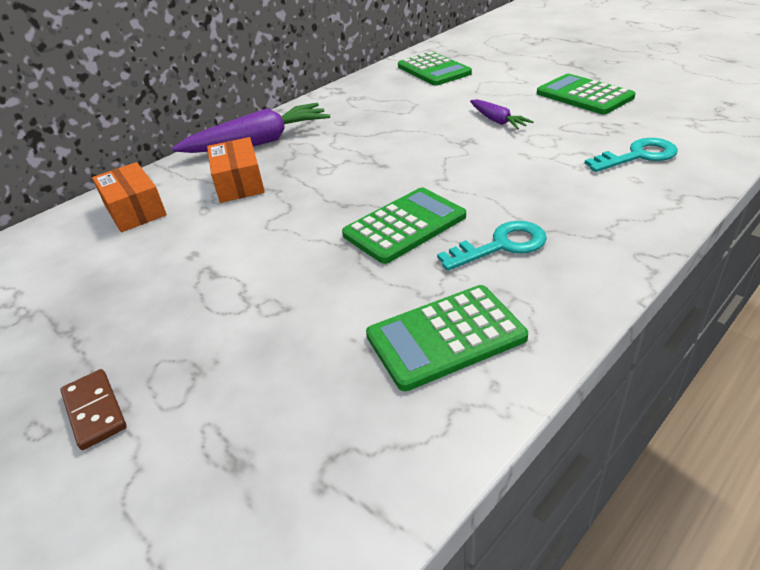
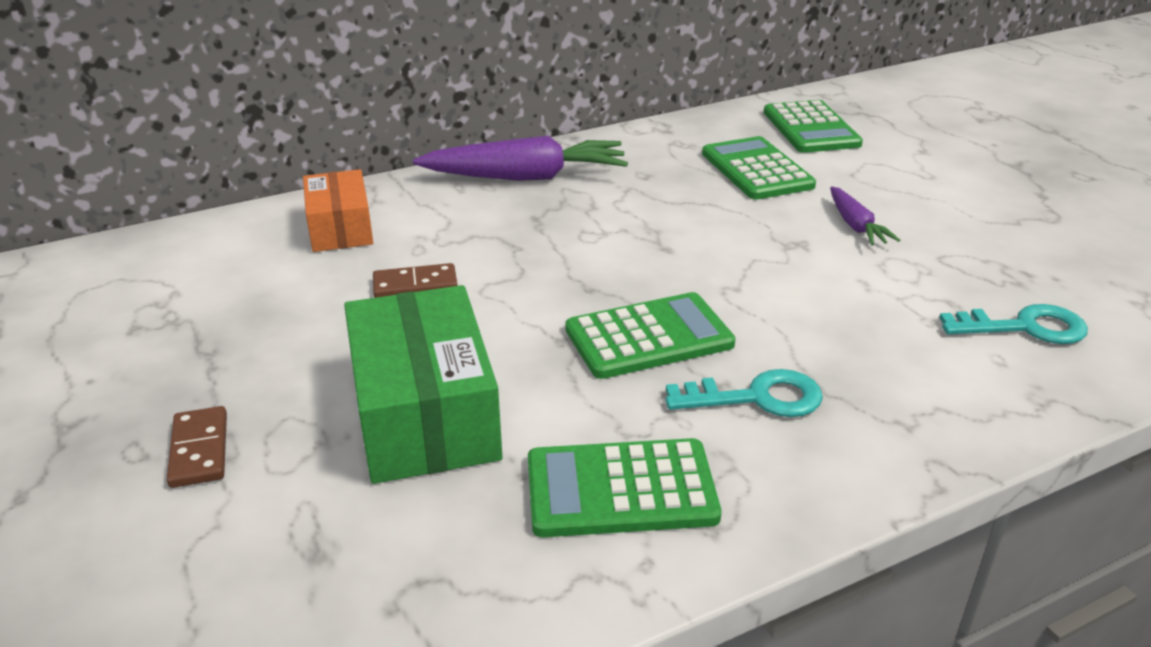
camera: 15 degrees right, 5 degrees down
orange box [207,137,265,203] -> none
green calculator [537,74,635,114] -> green calculator moved to [702,136,816,200]
none -> green box [344,285,502,484]
none -> brown domino [373,263,458,298]

